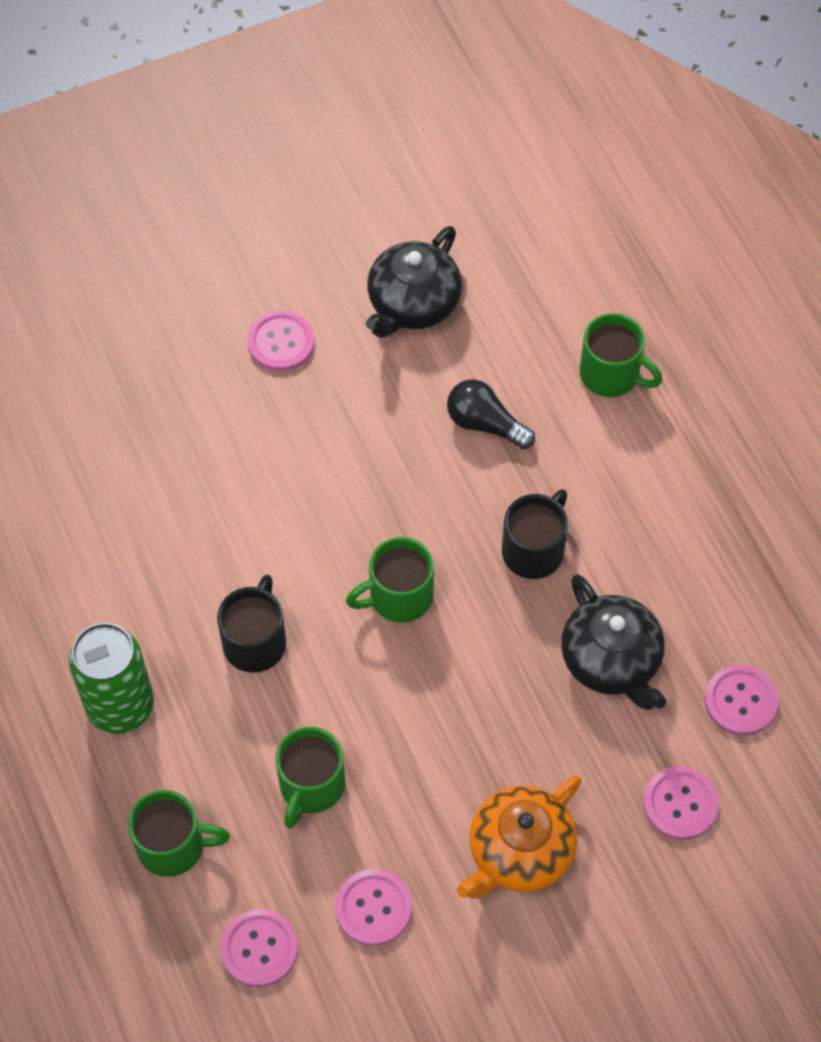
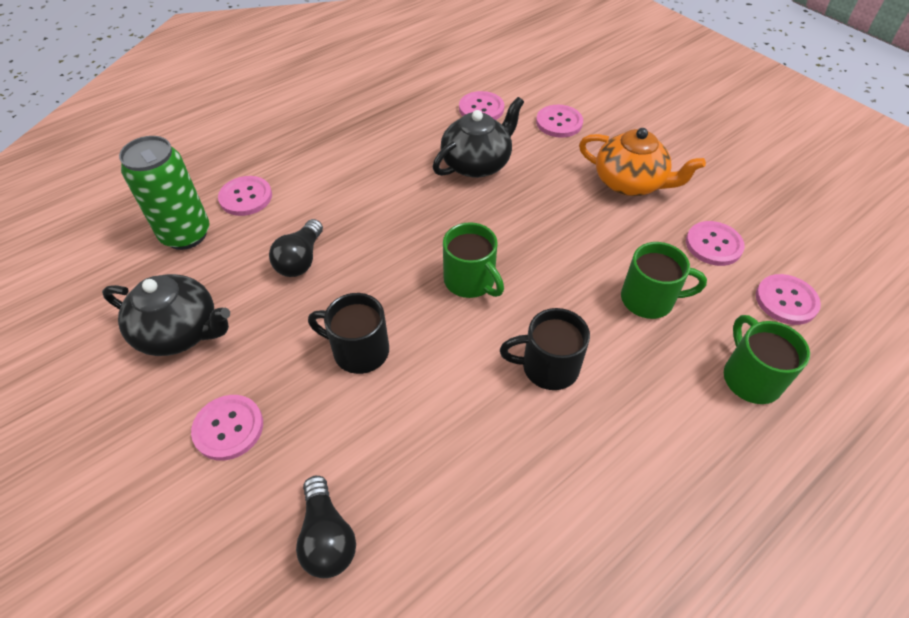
camera: 105 degrees left, 10 degrees down
green can [69,622,154,734] -> green can moved to [119,136,210,250]
black mug [502,489,568,579] -> black mug moved to [308,293,389,374]
green mug [579,313,663,397] -> pink button [218,176,272,216]
none -> black light bulb [296,476,356,578]

